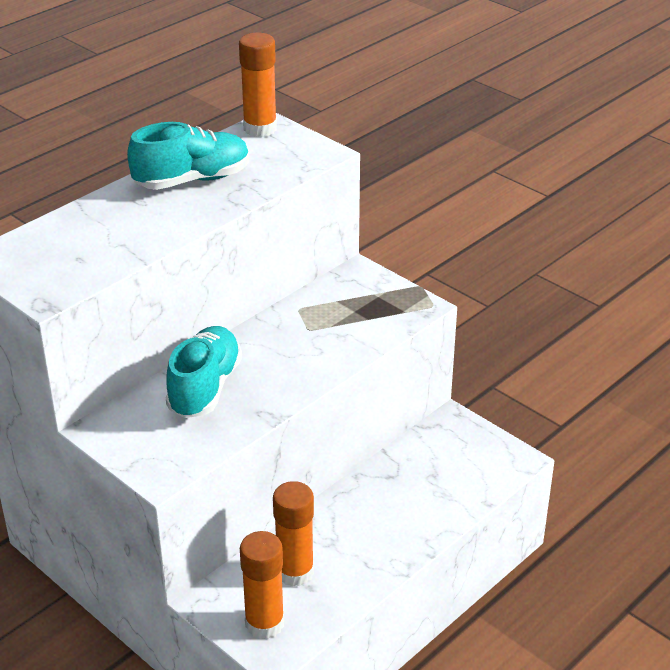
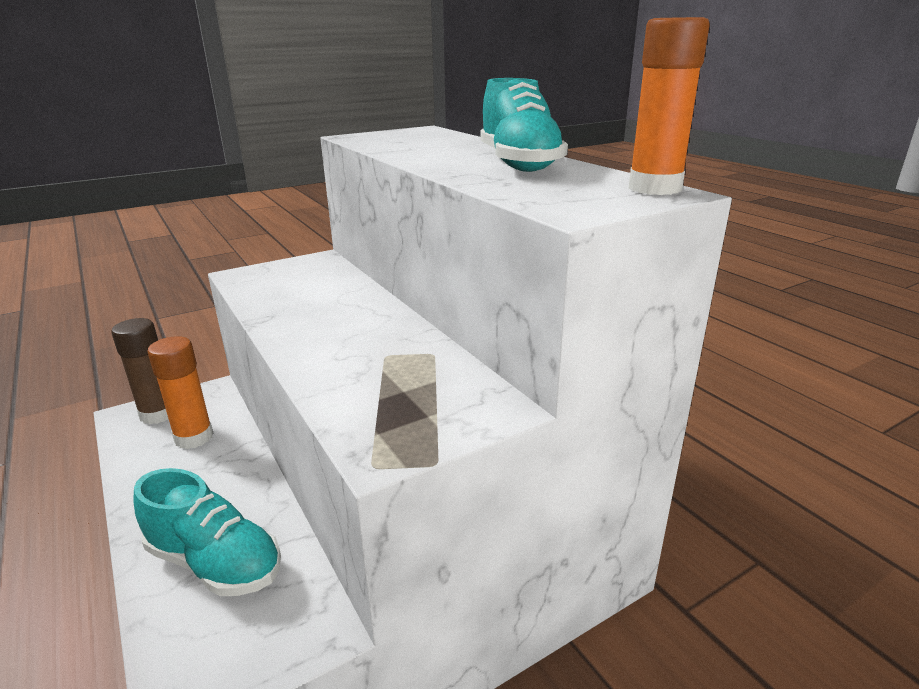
camera: 105 degrees right, 10 degrees down
turquoise shoe [166,326,242,418] -> turquoise shoe moved to [134,468,281,596]
orange glue stick [240,531,284,639] -> brown glue stick [112,318,168,424]

